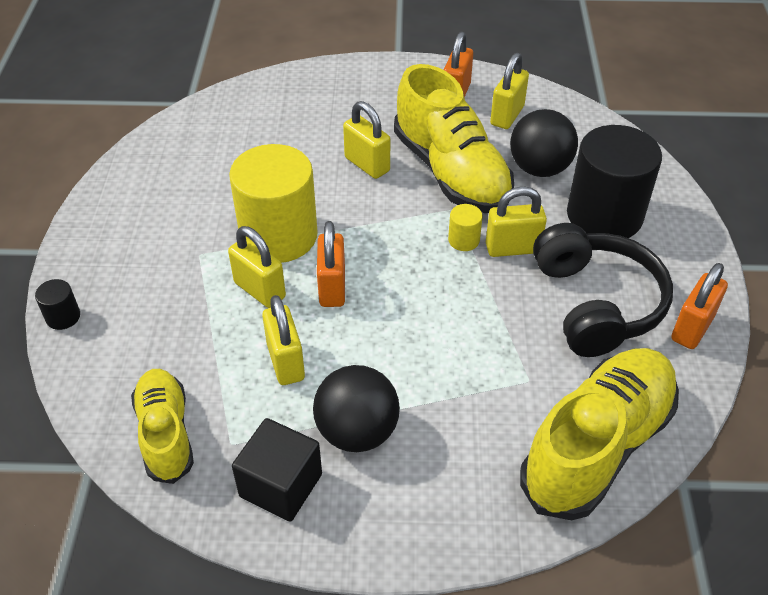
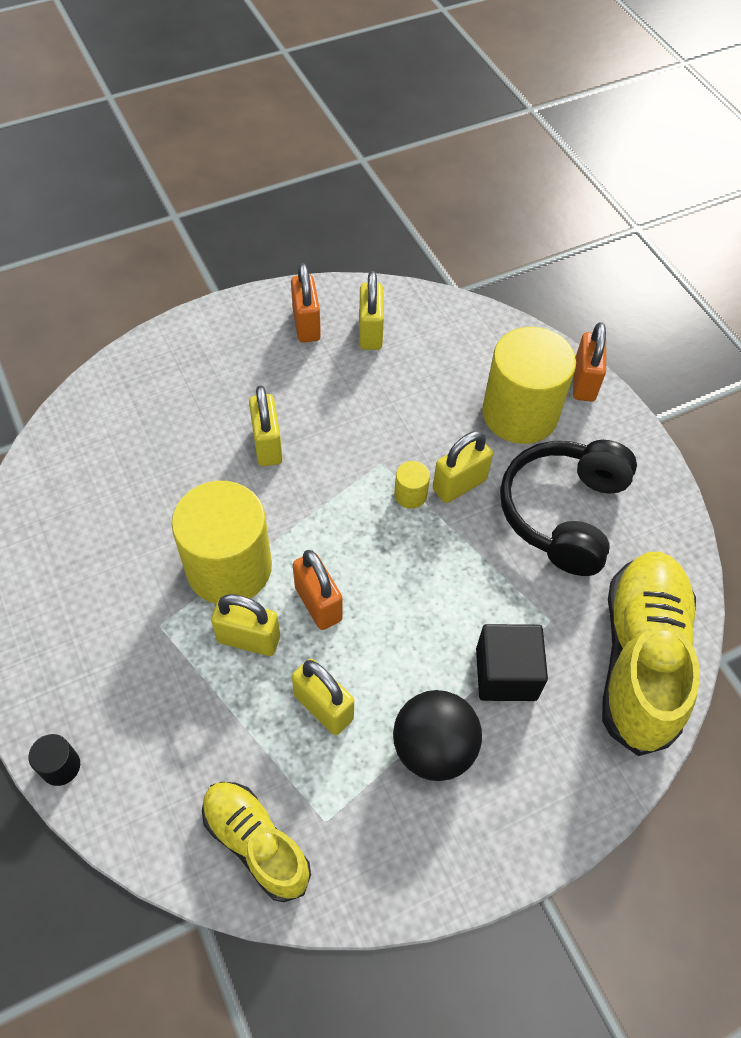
camera: 30 degrees left, 10 degrees up
black cube [232,418,322,521] -> black cube moved to [476,624,548,701]
yellow padlock [343,101,390,179] -> yellow padlock turned 60 degrees clockwise [249,386,283,466]
yellow shoe [394,64,514,213] -> none
black ball [510,109,578,177] -> none
black headphones [533,223,673,357] -> black headphones turned 120 degrees counterclockwise [500,440,637,576]
black cylinder [567,125,662,238] -> yellow cylinder [482,327,576,444]
orange padlock [671,263,728,349] -> orange padlock moved to [573,322,606,402]

